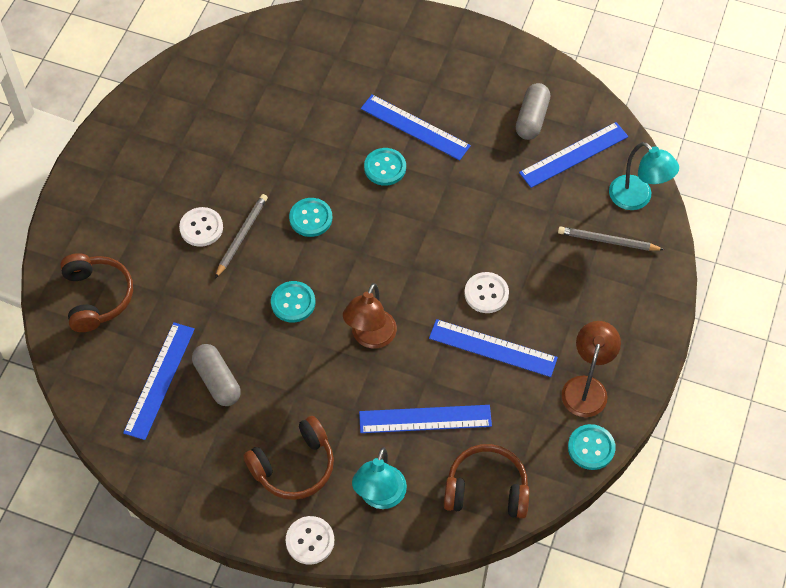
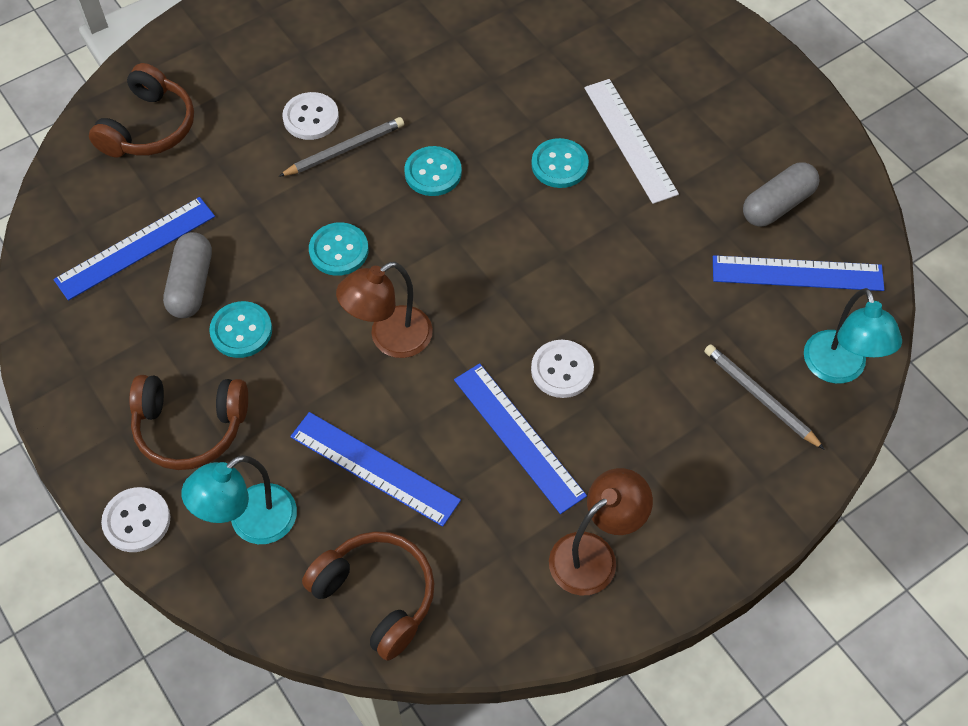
camera: 35 degrees right, 0 degrees up
blue ruler [361,94,471,160] -> white ruler [584,79,679,204]
turquoise button [568,424,616,470] -> turquoise button moved to [209,301,272,358]

